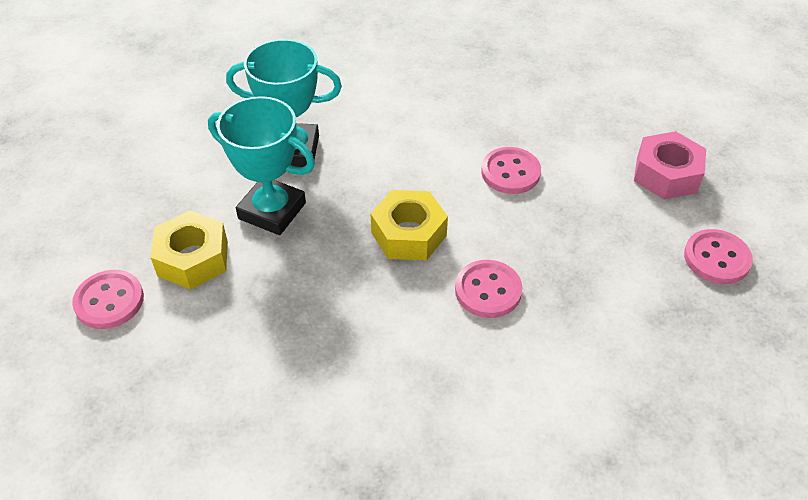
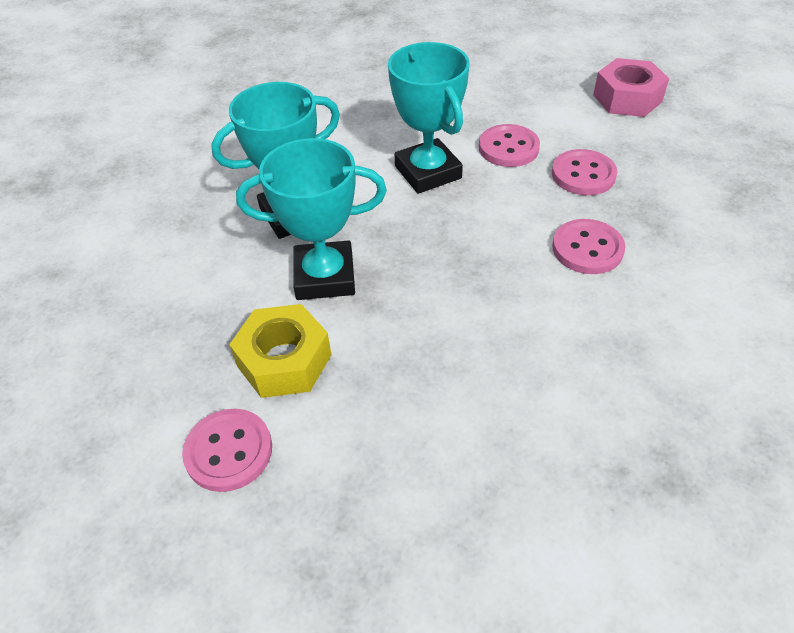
camera: 30 degrees left, 0 degrees up
yellow nut [370,190,448,260] -> none
pink button [684,229,753,284] -> pink button moved to [552,149,617,195]
none -> turquoise trophy [388,42,470,194]

